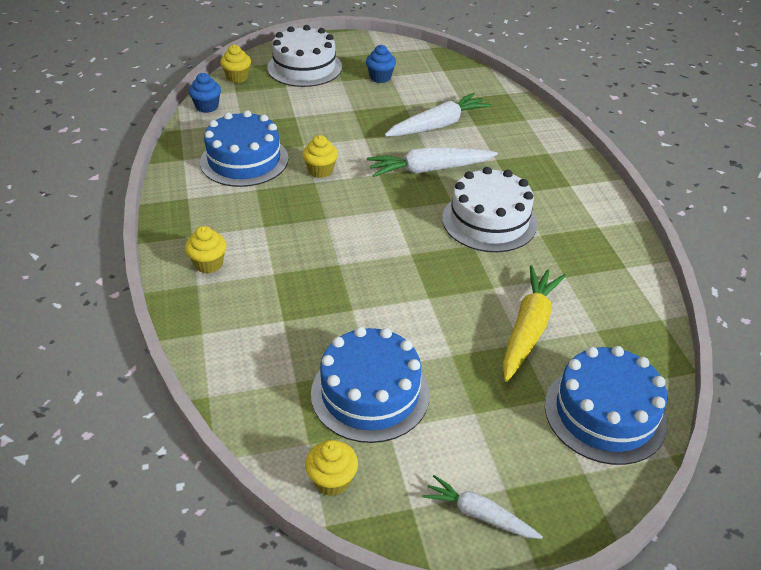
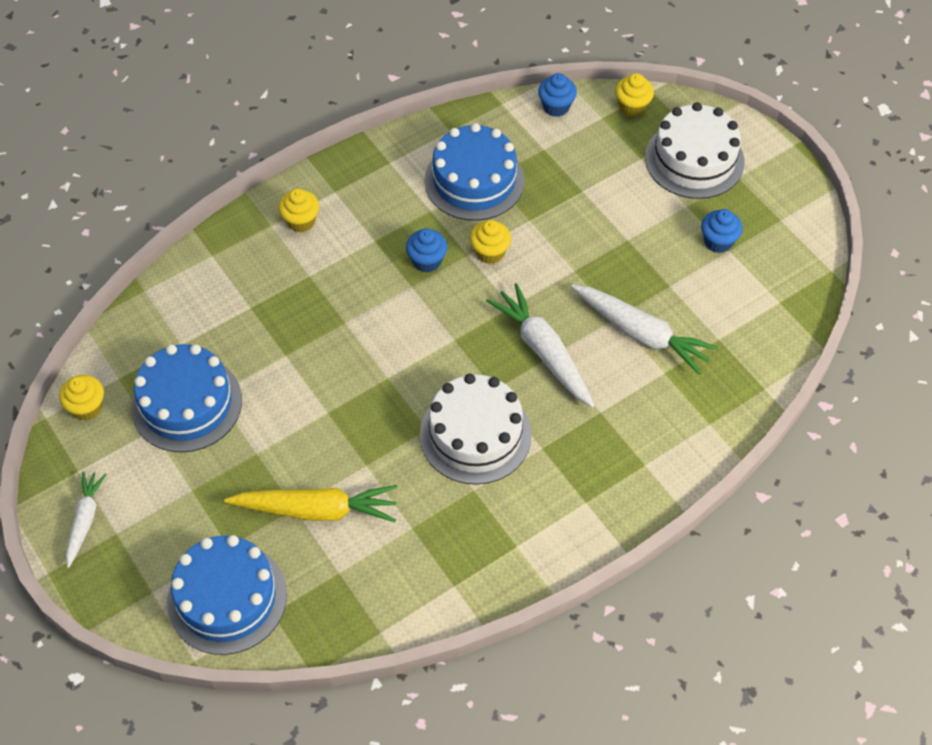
camera: 70 degrees right, 15 degrees up
none -> blue cupcake [406,228,447,272]

